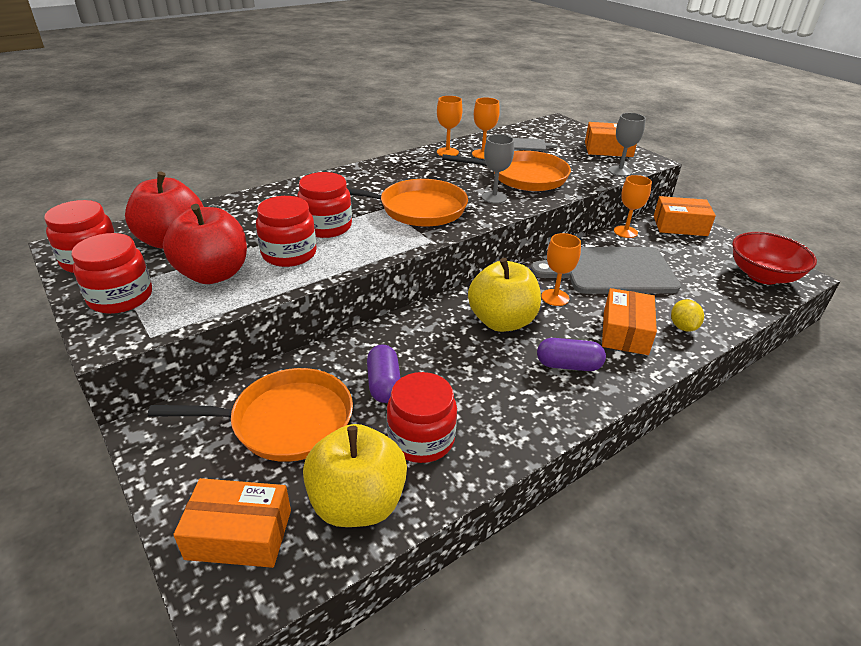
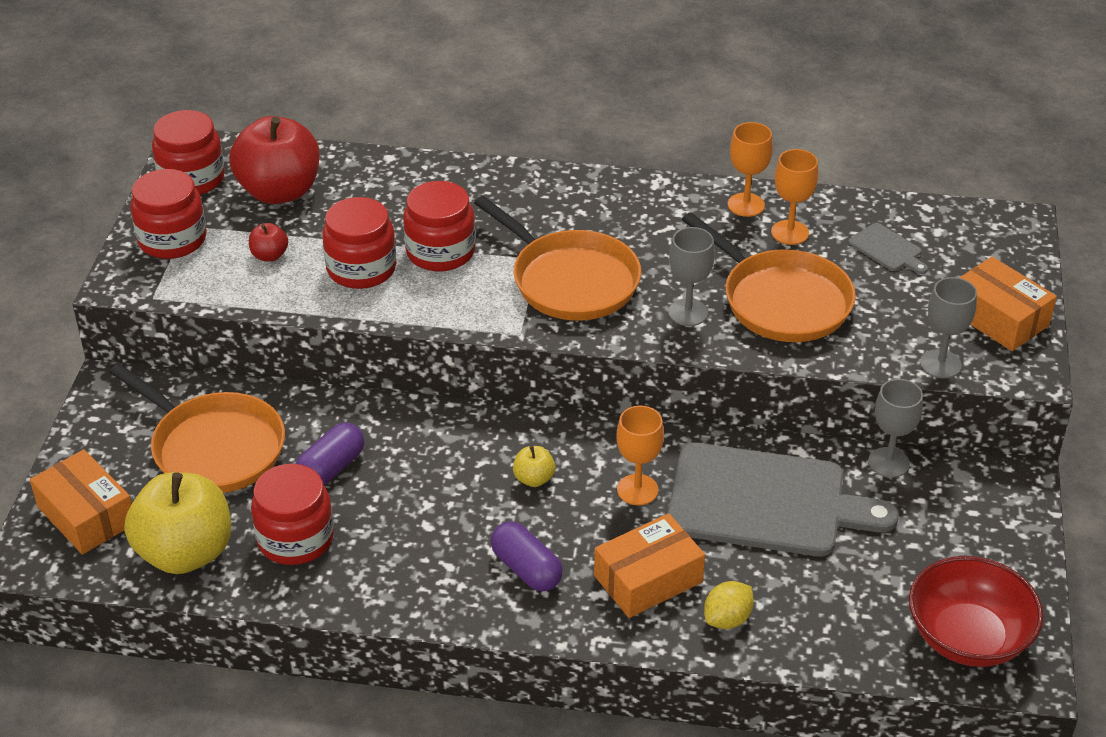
camera: 45 degrees right, 5 degrees up
red apple [163,204,247,284] -> red apple [249,223,288,262], size x0.43
yellow apple [468,258,541,332] -> yellow apple [513,446,555,487], size x0.43
grey cutting board [531,247,681,294] -> grey cutting board turned 150 degrees clockwise [668,443,899,556]
orange goblet [614,175,652,238] -> grey goblet [868,379,923,478]
orange box [654,196,716,236] -> none

